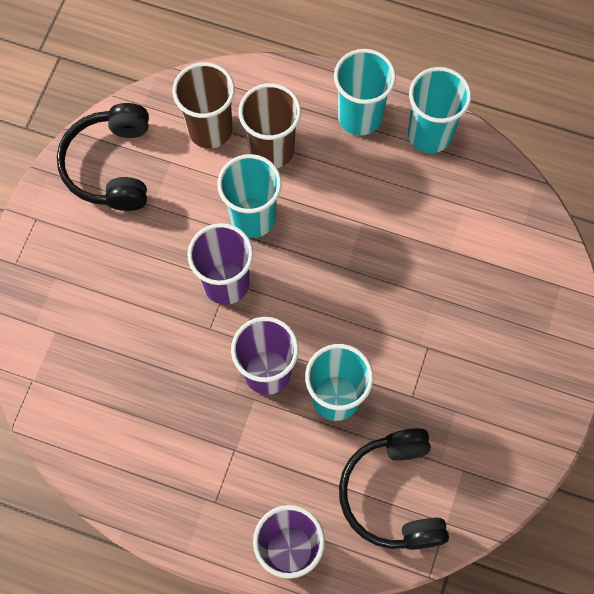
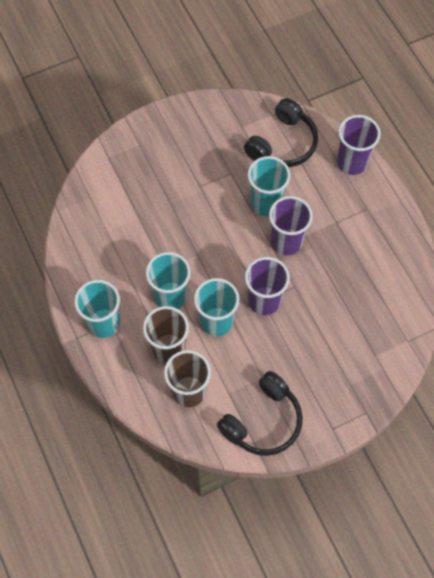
camera: 135 degrees left, 5 degrees down
turquoise cup [408,67,471,153] -> turquoise cup moved to [146,252,191,309]

